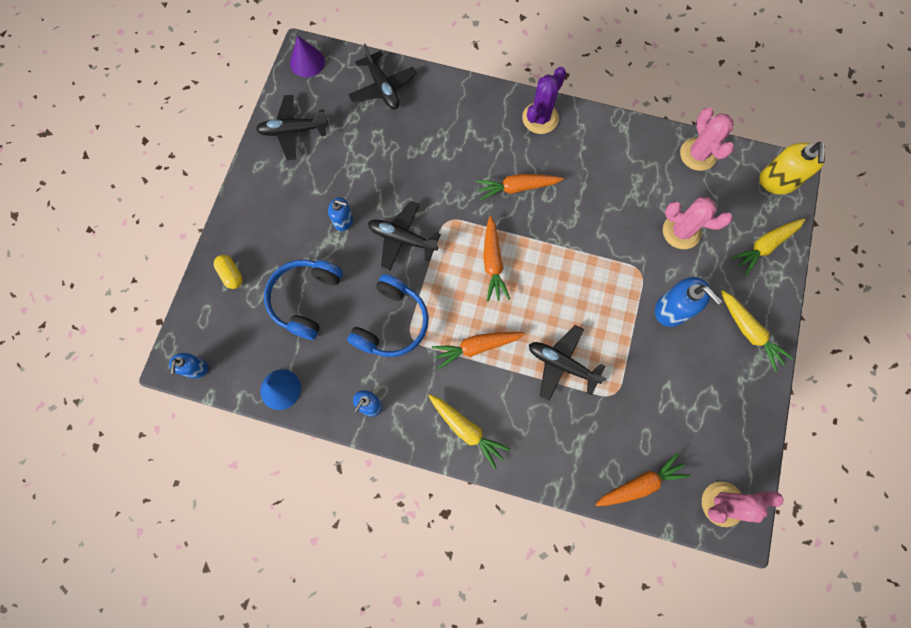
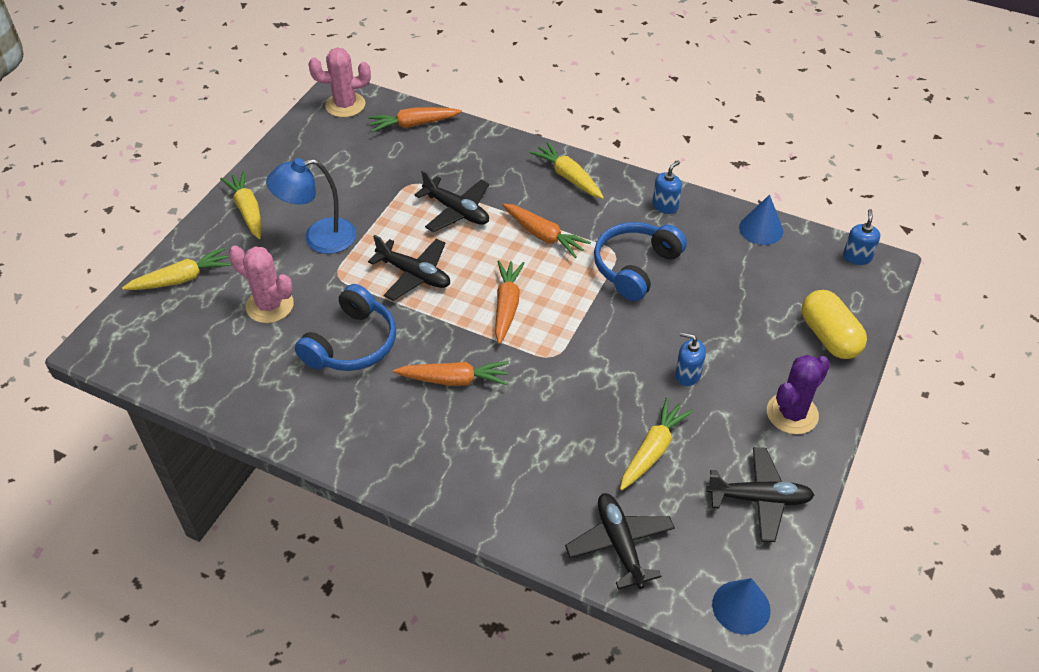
camera: 170 degrees left, 25 degrees down
yellow capsule [214,255,243,289] -> yellow capsule [802,290,867,359], size x1.73
blue headphones [264,260,343,340] -> blue headphones moved to [295,284,396,371]
purple cone [290,36,325,77] -> blue cone [712,578,771,635]
black plane [368,201,441,271] -> black plane moved to [368,235,450,301]
orange carrot [432,332,525,369] -> orange carrot turned 45 degrees clockwise [503,203,591,258]
purple cactus [522,67,566,134] -> purple cactus moved to [767,355,830,434]
blue soap dispenser [655,277,722,327] -> blue lamp [266,158,356,254]
pink cactus [680,107,734,171] -> none
yellow soap dispenser [759,142,825,194] -> none
none -> yellow carrot [620,398,693,490]

